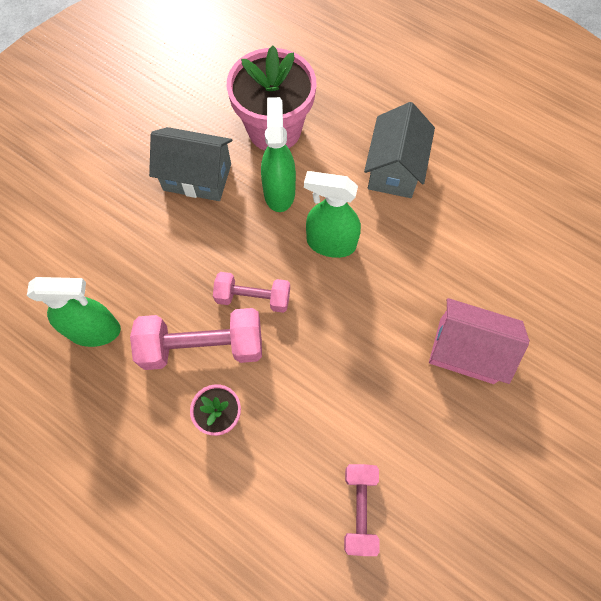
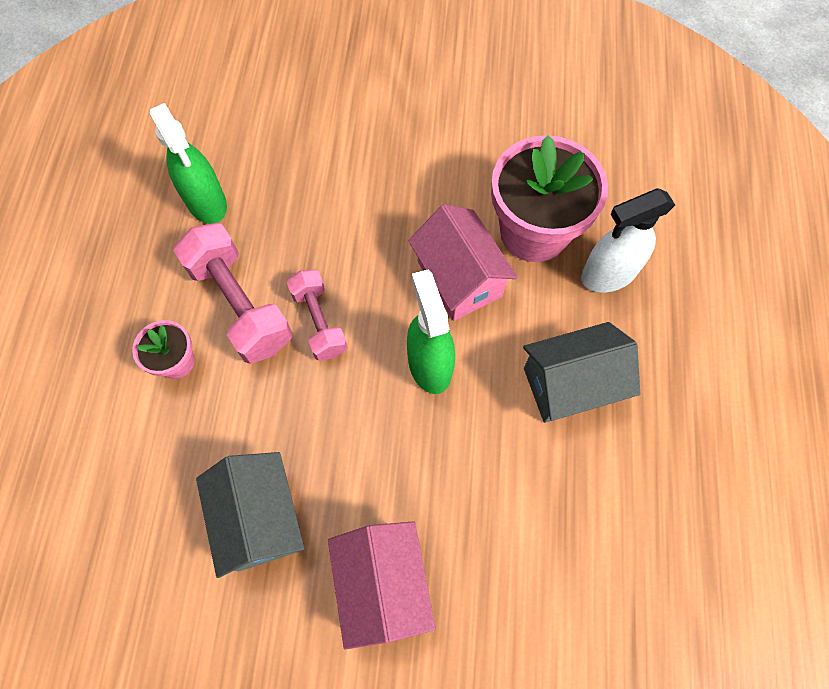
camera: 60 degrees right, 0 degrees up
grey house [149,127,233,201] -> grey house moved to [196,452,304,578]
green spray bottle [261,97,296,212] -> pink house [408,204,518,321]
pink dumbbell [344,464,379,556] -> none
none -> white spray bottle [581,188,675,292]

